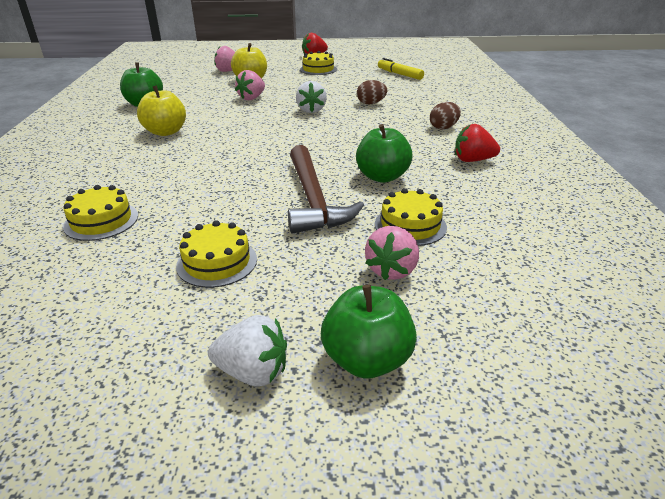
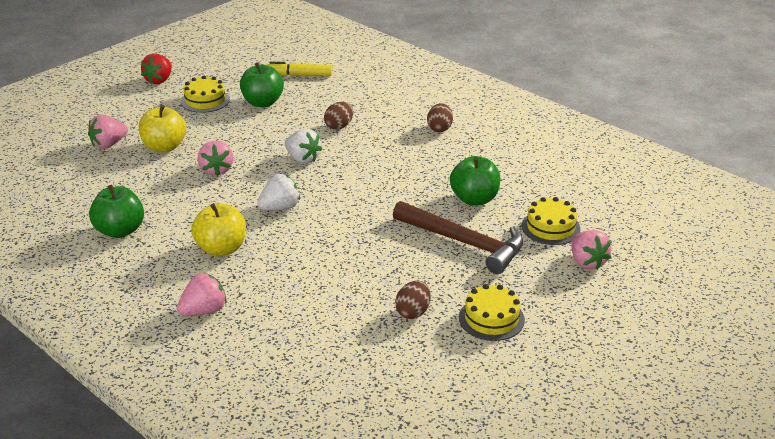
camera: 45 degrees left, 0 degrees up
yellow cake [63,185,138,241] -> none
white strawberry [208,315,287,387] -> white strawberry moved to [257,174,300,210]
green apple [321,284,417,379] -> green apple moved to [240,62,284,107]
red strawberry [455,124,500,162] -> none
none -> pink strawberry [177,273,227,316]
none -> brown egg [395,281,431,319]

